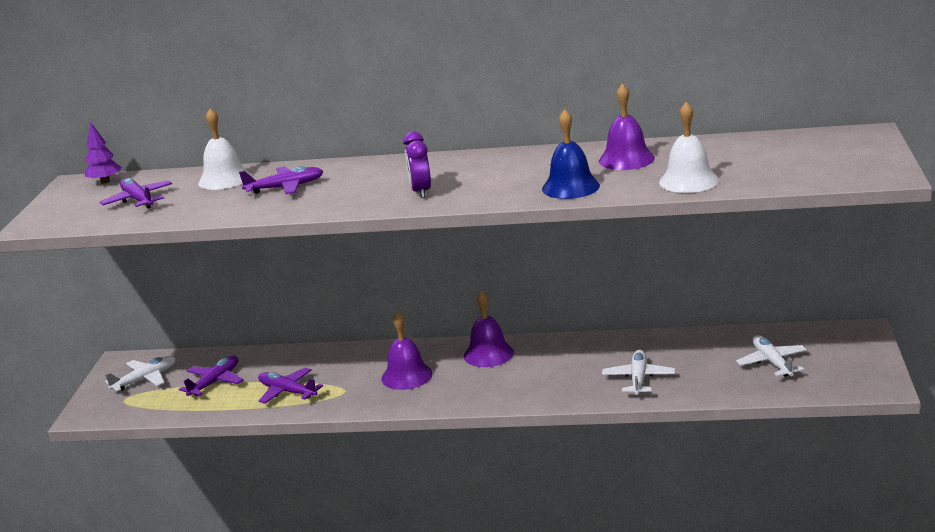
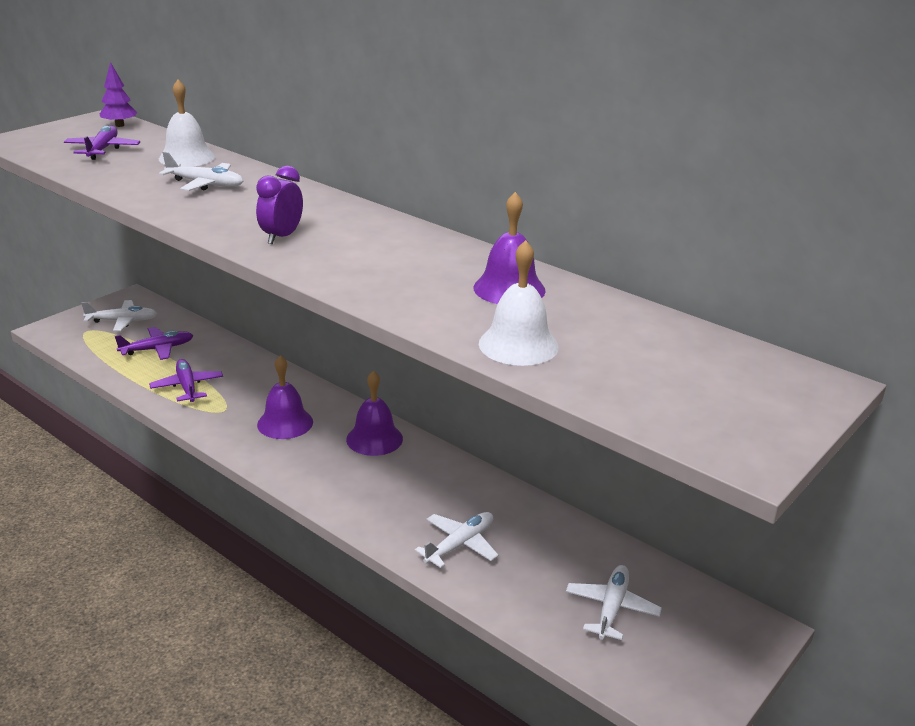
camera: 30 degrees right, 5 degrees up
purple plane [239,166,324,194] -> white plane [159,152,243,191]
blue bell [542,109,600,199] -> none

